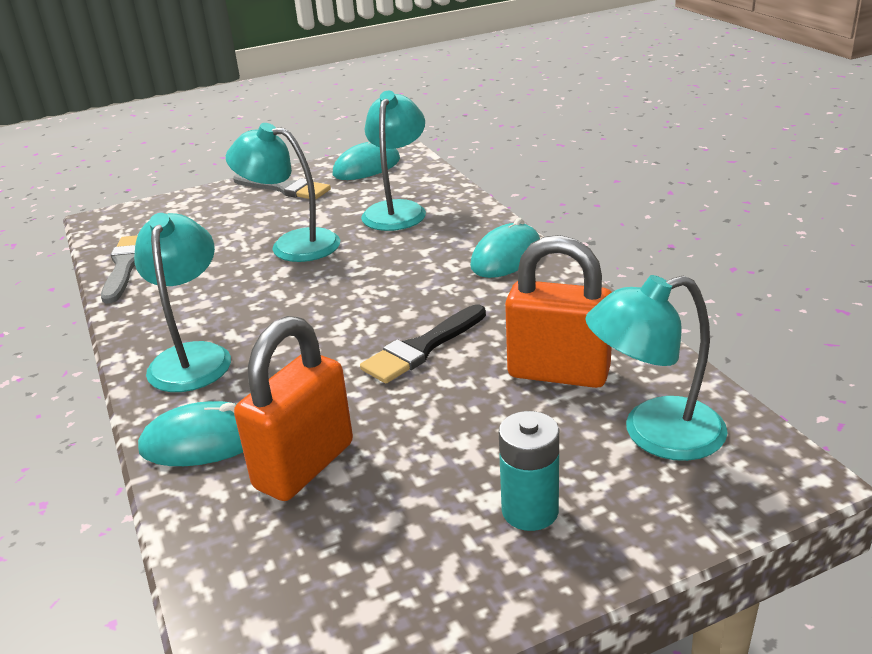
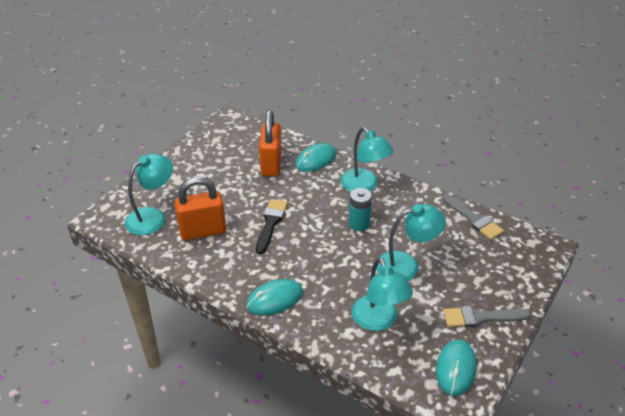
camera: 145 degrees right, 10 degrees up
turquoise mouse [470,218,540,278] -> turquoise mouse turned 60 degrees clockwise [246,279,303,315]
turquoise battery [499,411,559,531] -> turquoise battery moved to [349,188,372,231]

